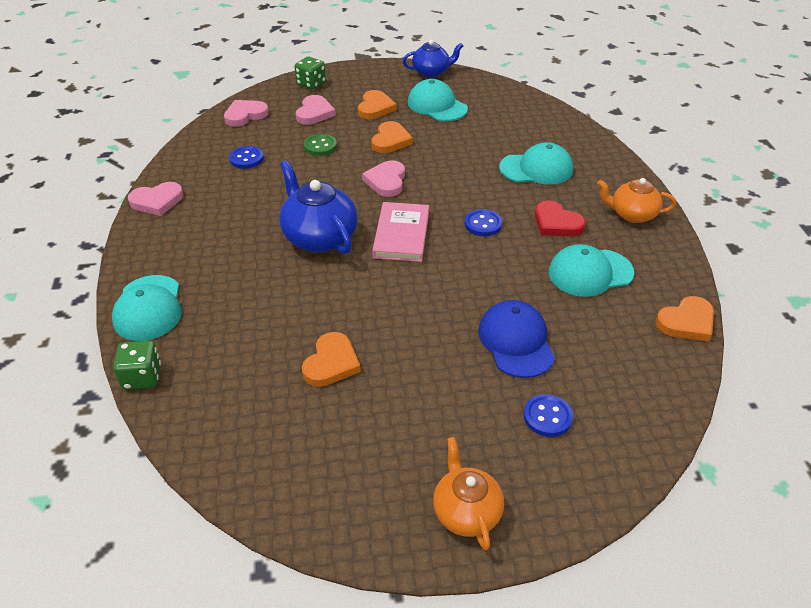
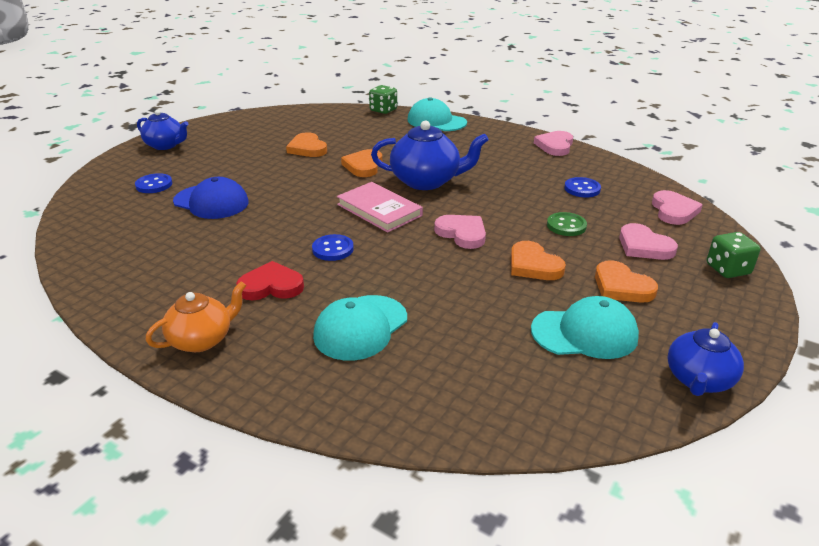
camera: 130 degrees right, 10 degrees down
orange teapot [433,437,504,550] -> blue teapot [137,110,189,150]
turquoise cap [548,244,634,297] -> none
orange heart [655,296,714,341] -> orange heart moved to [341,149,382,177]

